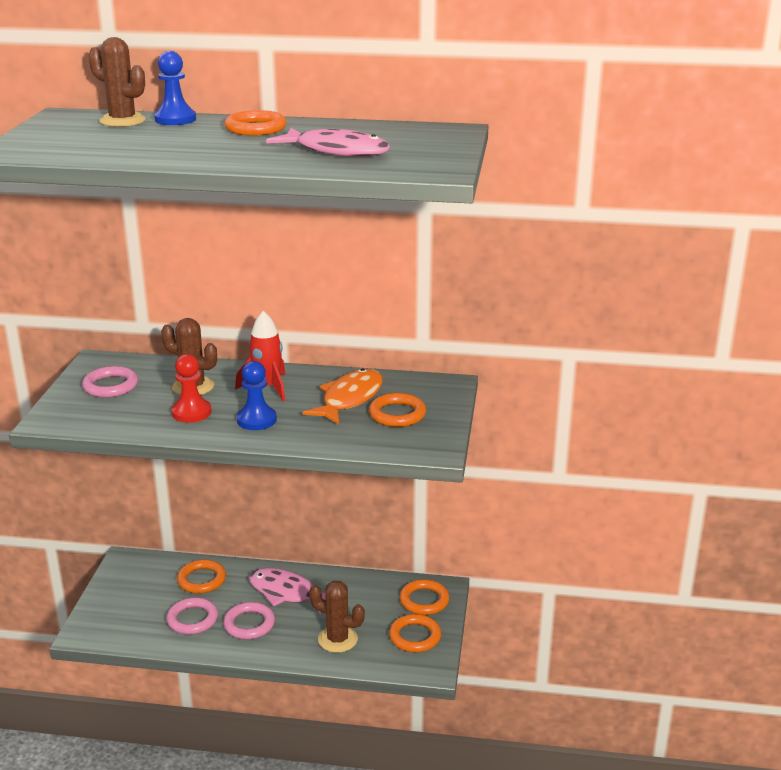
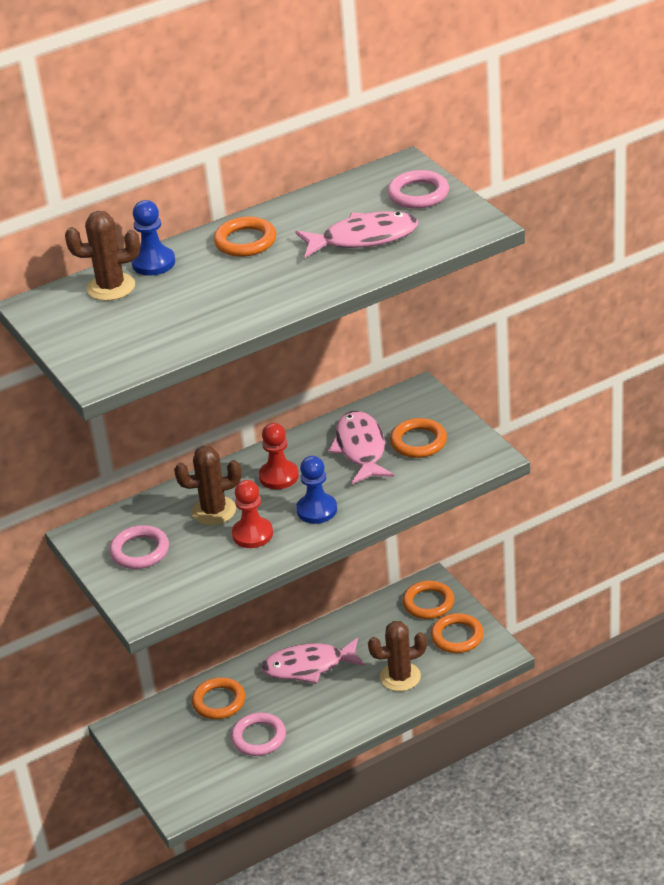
camera: 35 degrees left, 10 degrees up
pink ring [223,602,275,640] -> pink ring moved to [388,170,449,209]
red rocket [235,311,285,401] -> red pawn [259,423,299,489]
orange fish [302,368,383,424] -> pink fish [328,411,394,484]

